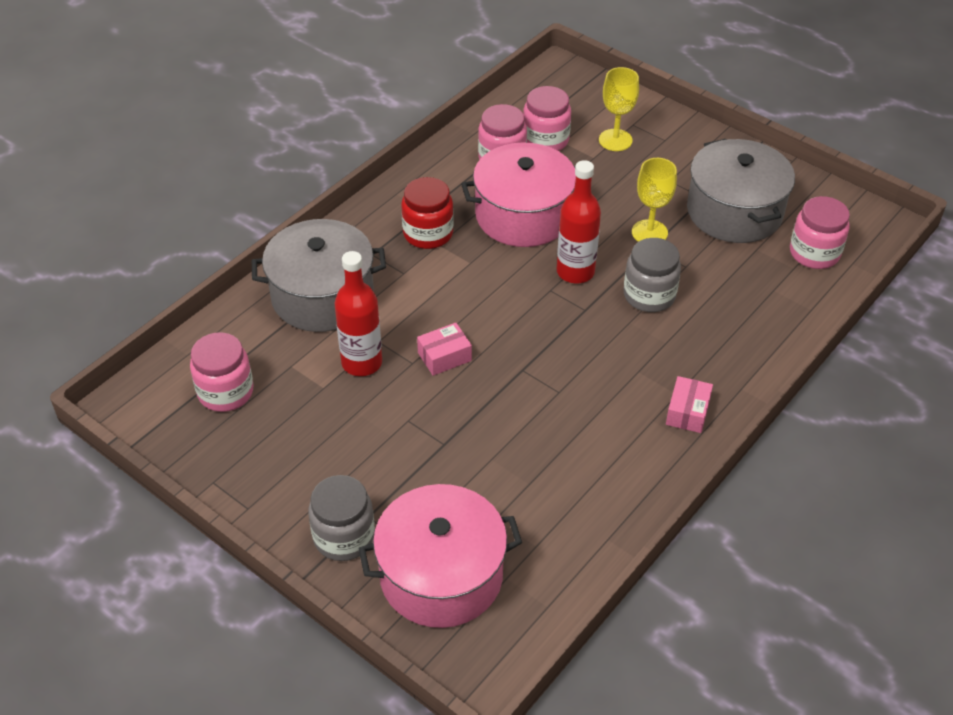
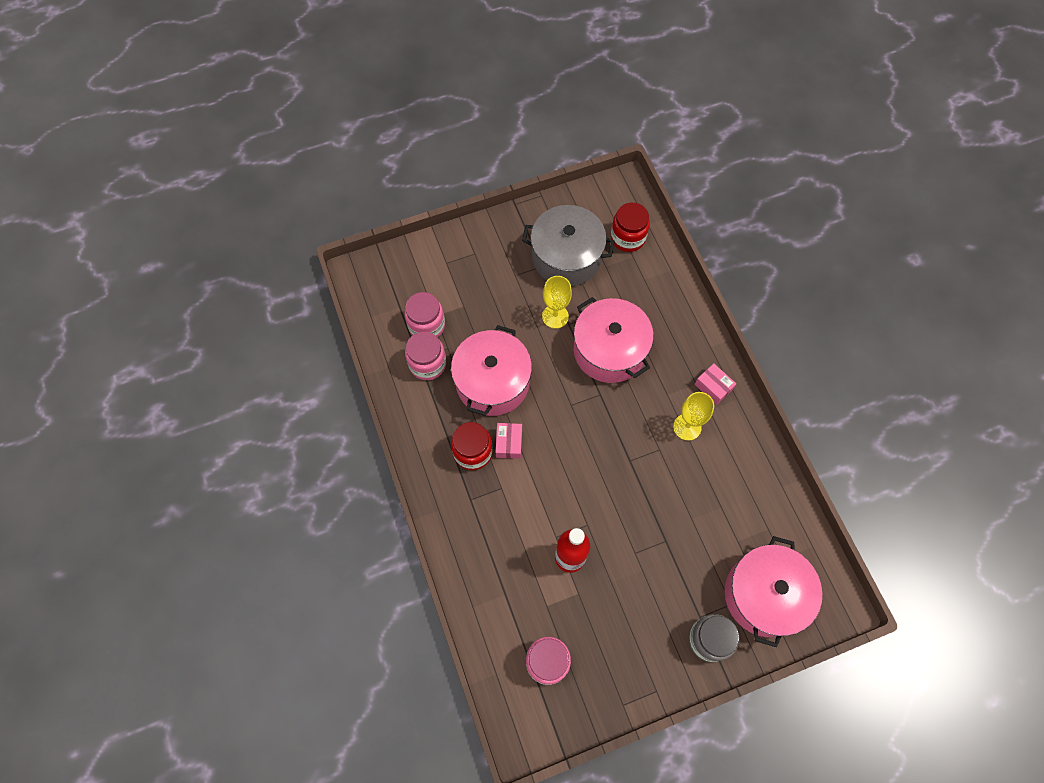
camera: 60 degrees left, 20 degrees up
grey pot [252,219,386,332] -> none
pink box [417,323,472,376] -> pink box moved to [496,423,522,459]
red bottle [557,160,601,283] -> none
yellow goblet [599,67,639,151] -> yellow goblet moved to [673,392,714,441]
grey jar [624,238,681,312] -> pink pot [574,297,654,383]
pink jar [790,196,850,269] -> red jar [611,203,650,252]

